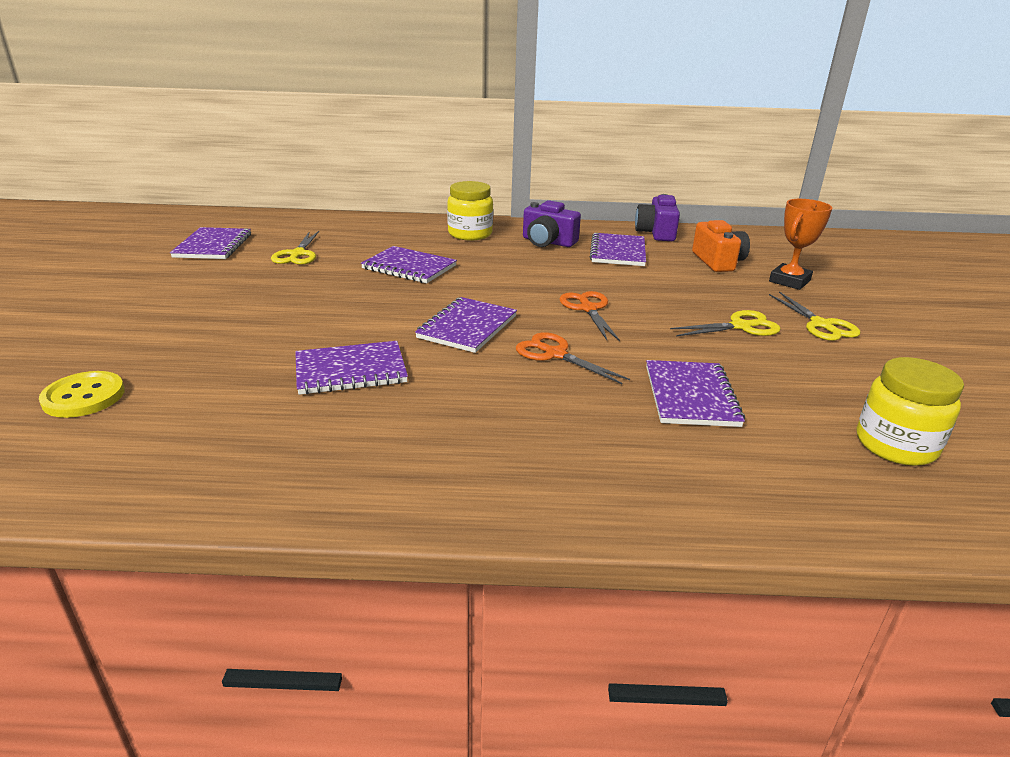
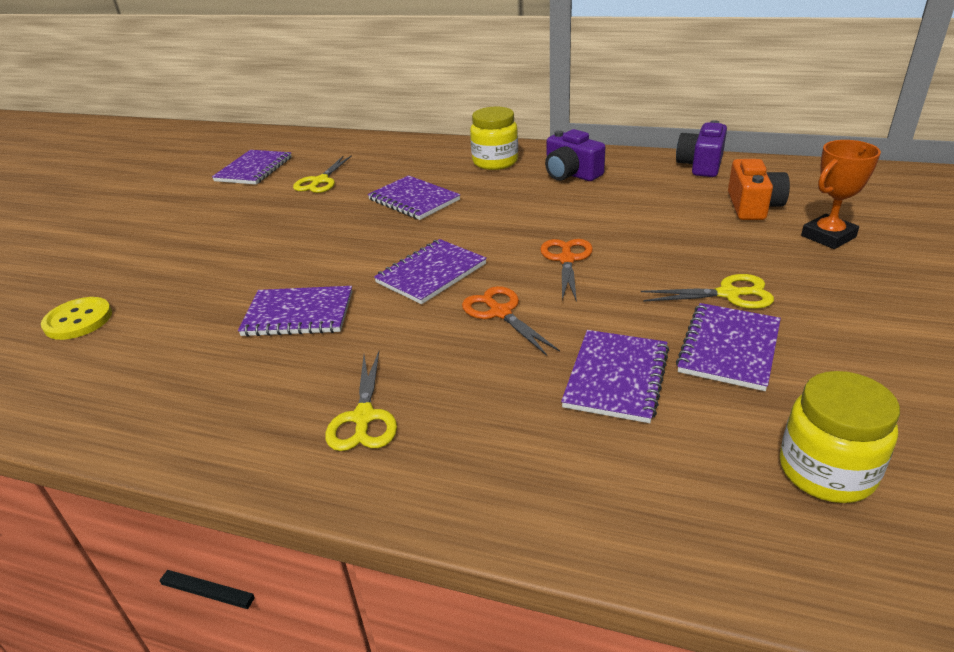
camera: 20 degrees right, 5 degrees up
purple notebook [590,233,646,266] -> purple notebook moved to [676,303,781,391]
yellow scissors [769,292,860,341] -> yellow scissors moved to [325,351,397,451]

